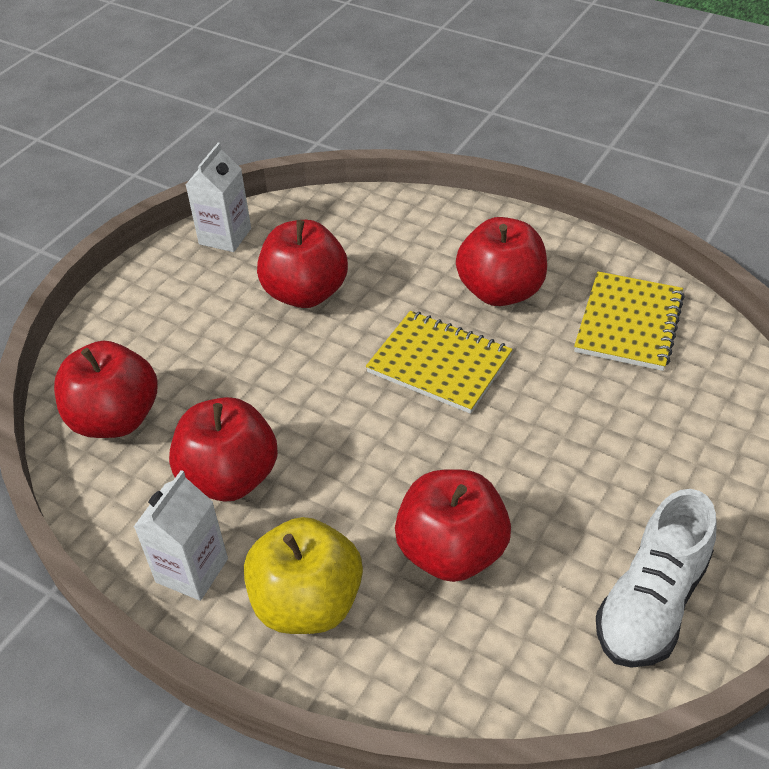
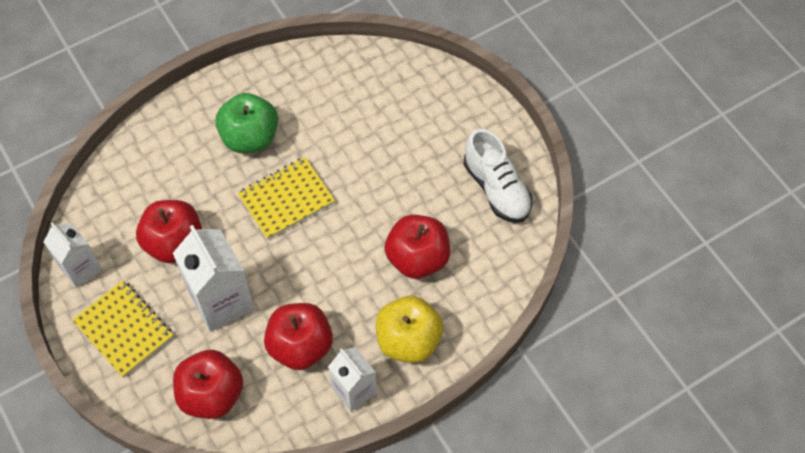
camera: 65 degrees left, 15 degrees up
red apple [456,217,547,306] -> green apple [215,93,278,153]
yellow notebook [574,272,685,371] -> yellow notebook moved to [72,280,173,378]
none -> white carton [173,225,255,332]

